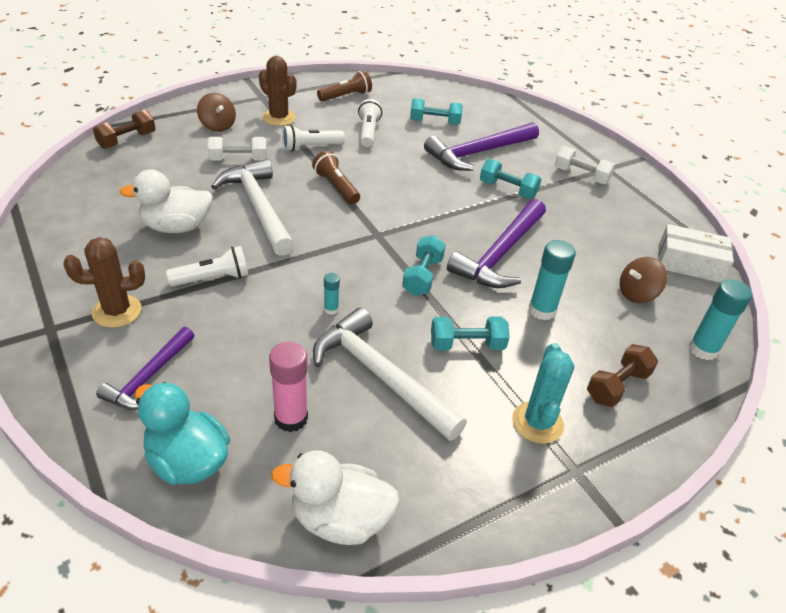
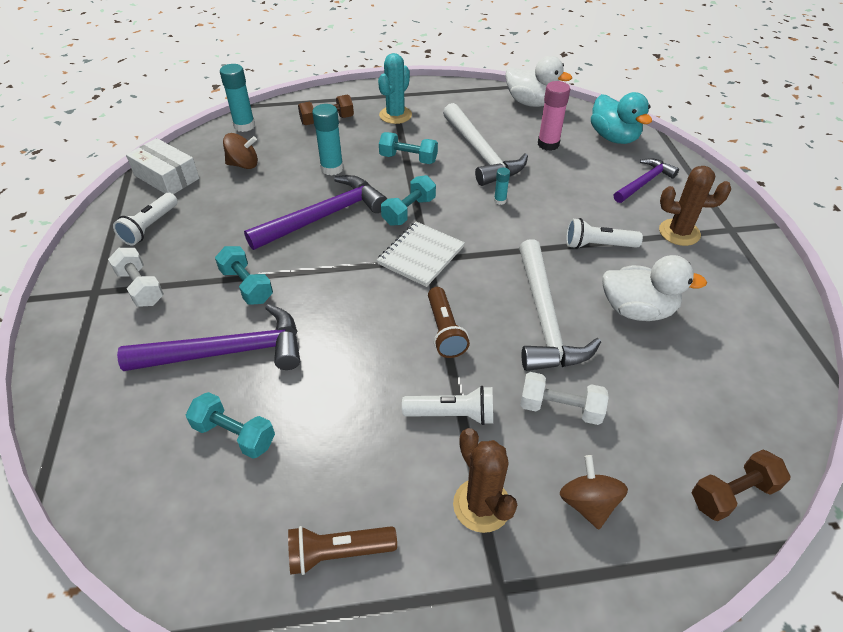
camera: 155 degrees left, 5 degrees up
white flashlight [358,99,382,147] -> white flashlight moved to [113,193,178,245]
none -> white notebook [377,221,465,287]

